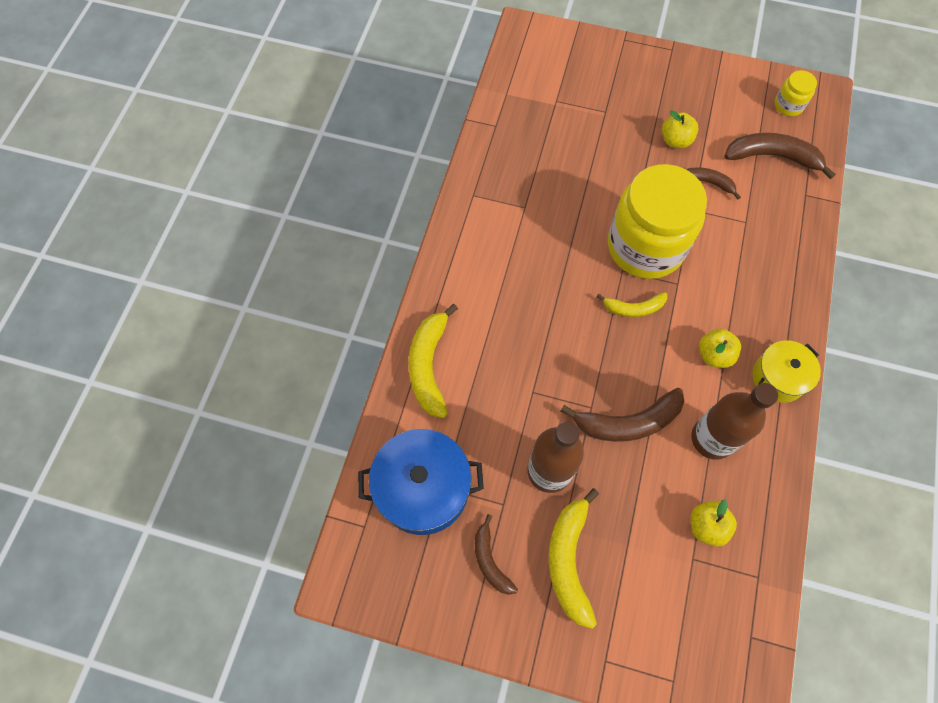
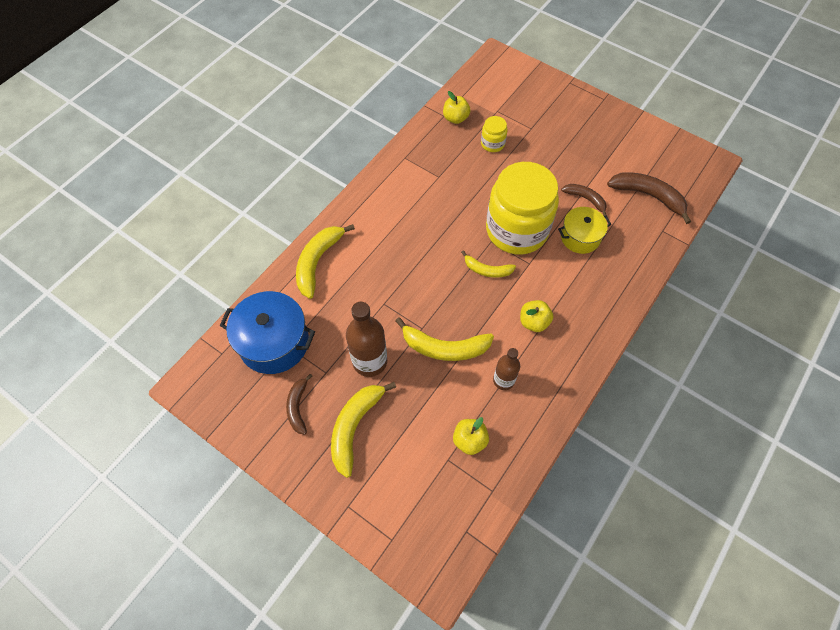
camera: 20 degrees right, 5 degrees down
brown banana [561,388,685,442] -> yellow banana [395,317,494,361]
yellow apple [662,110,699,148] -> yellow apple moved to [443,91,470,124]
brown bottle [691,383,778,460] -> brown bottle [493,348,520,390], size x0.61
yellow pot [752,340,821,403] -> yellow pot moved to [558,207,611,254]
yellow jar [774,70,817,116] -> yellow jar moved to [481,116,508,152]

